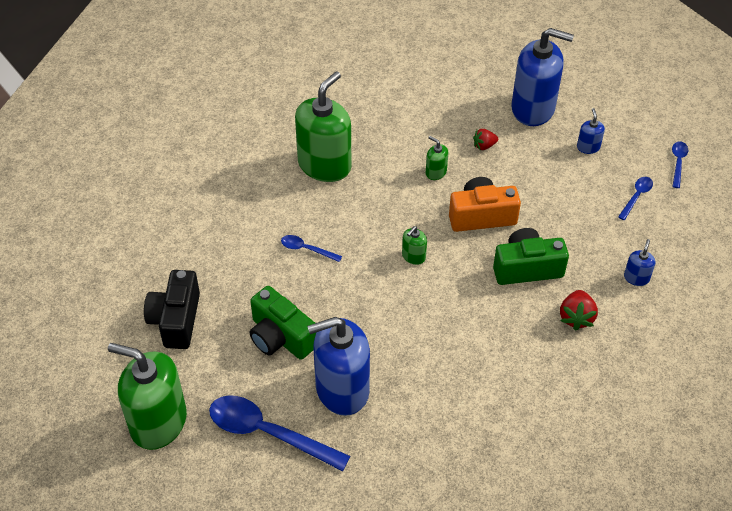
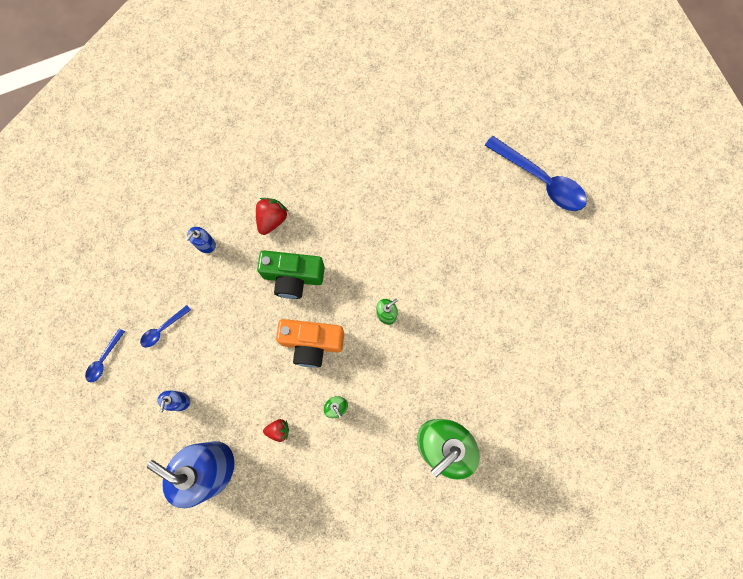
camera: 165 degrees left, 25 degrees up
green soap dispenser [108,343,187,450] -> none
black camera [144,270,200,349] -> none
green camera [250,286,317,359] -> none
blue spoon [281,235,342,262] -> none
blue soap dispenser [307,317,370,416] -> none

